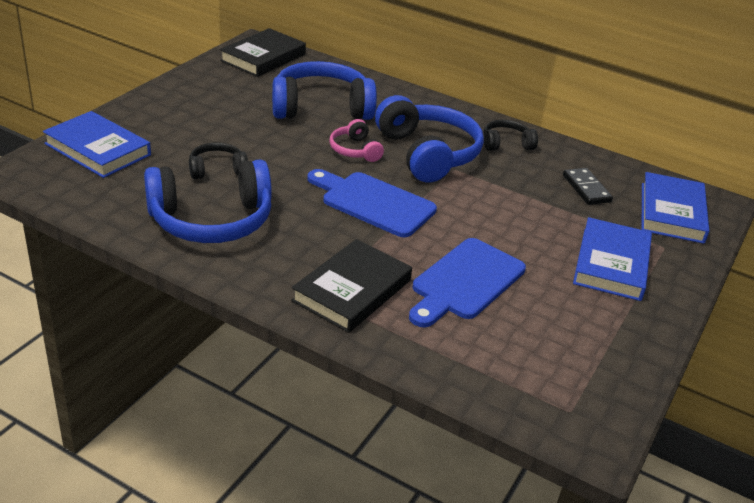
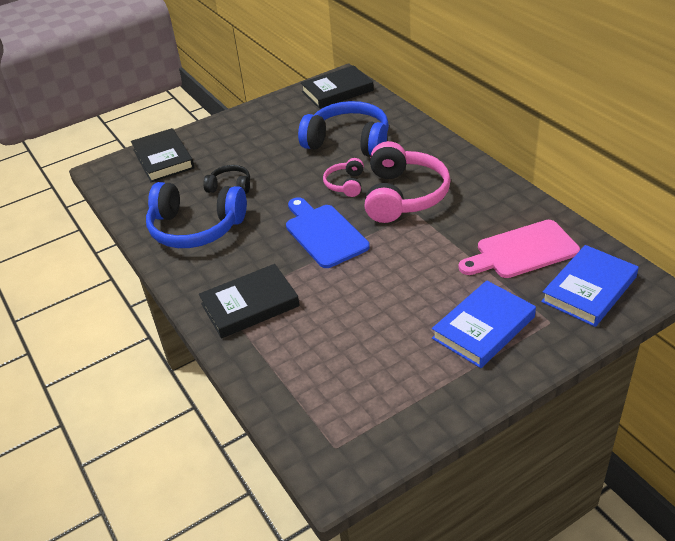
camera: 35 degrees right, 5 degrees up
blue book [43,111,151,178] -> black book [131,128,194,182]
blue headphones [375,95,484,183] -> pink headphones [364,141,451,223]
blue cutting board [409,238,526,327] -> none
black headphones [484,120,538,151] -> none
black domino [563,168,613,205] -> pink cutting board [458,220,580,278]

